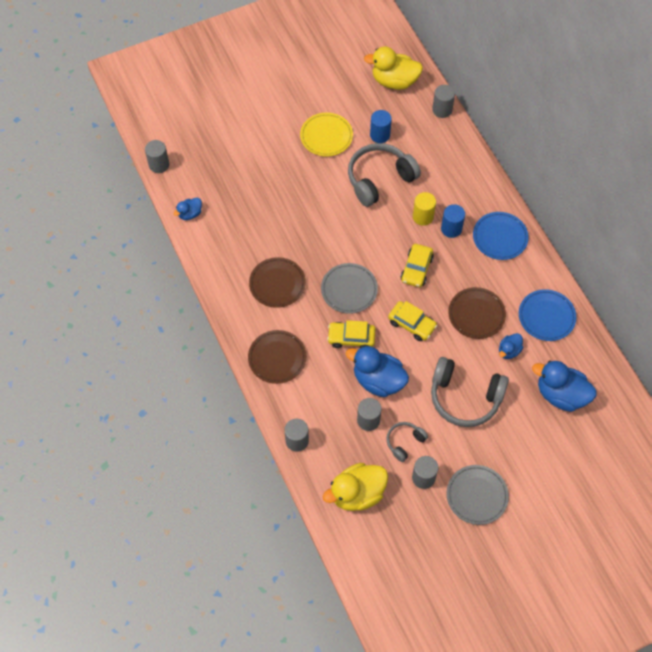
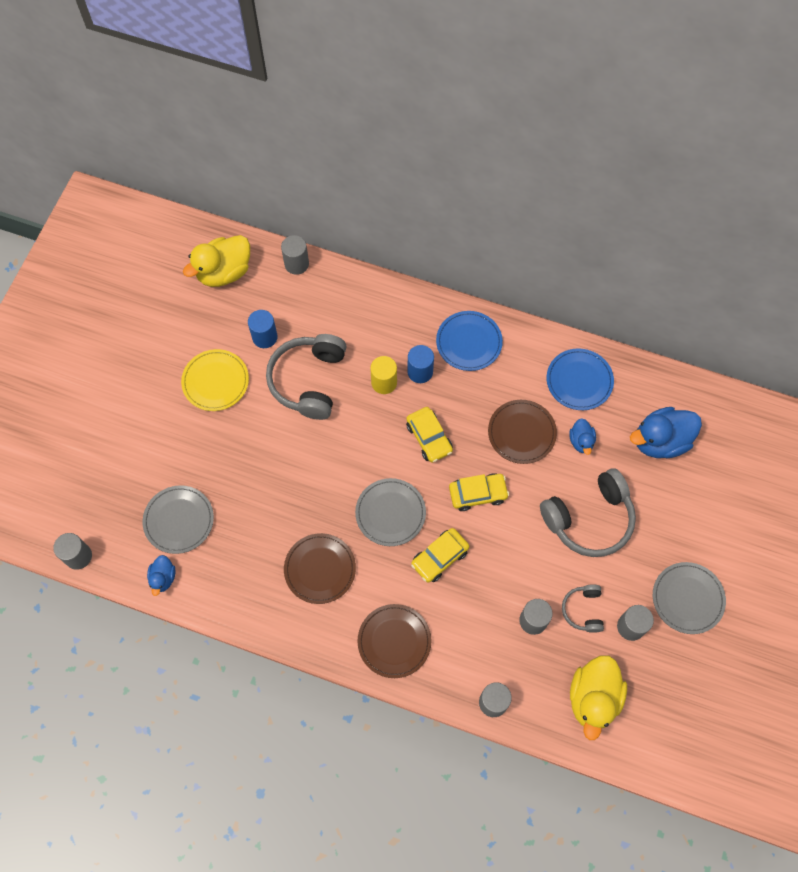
camera: 45 degrees left, 5 degrees up
blue duck [346,346,409,397] -> none
none -> grey plate [142,485,214,554]

